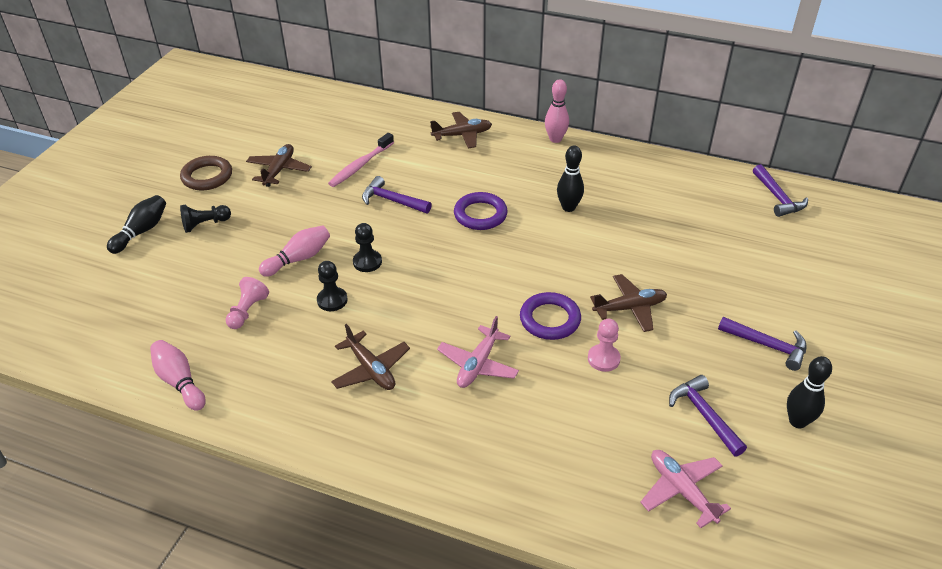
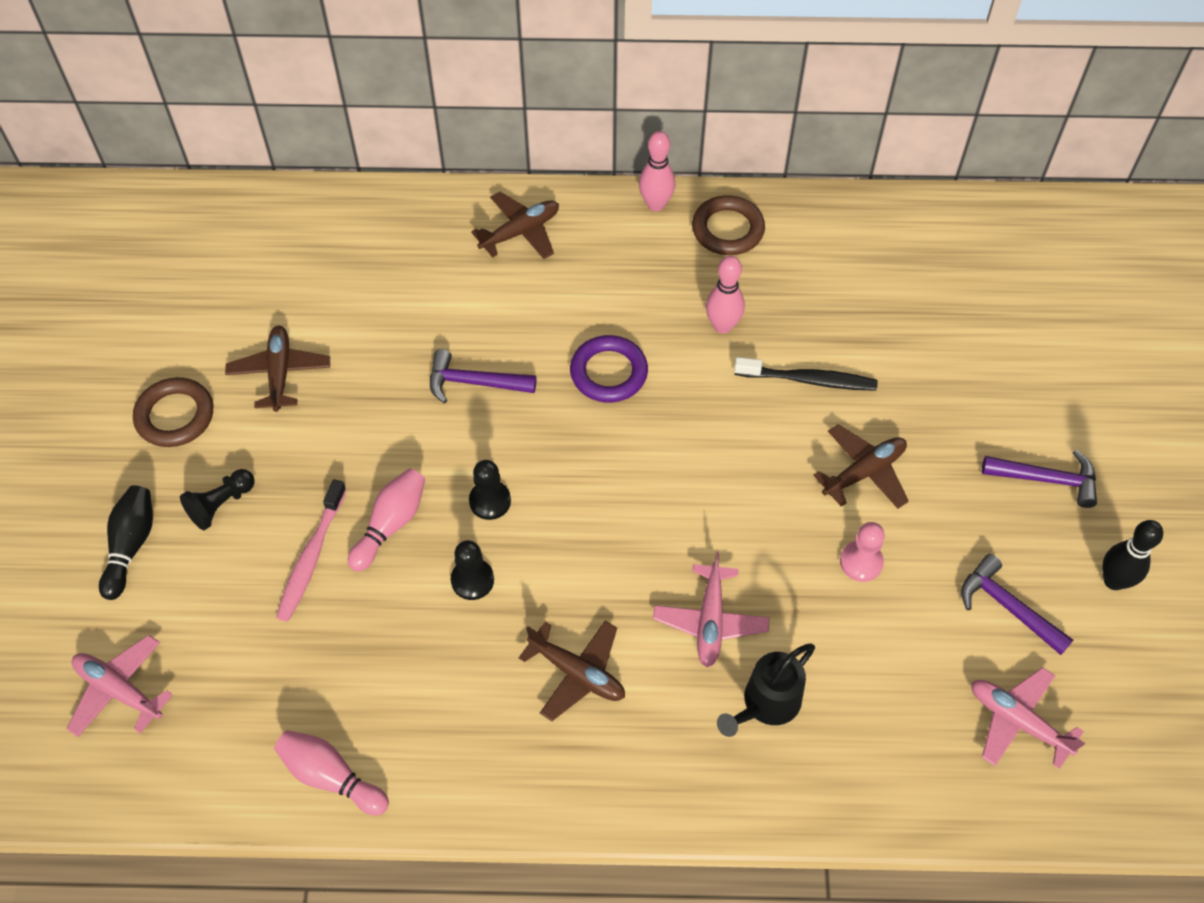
camera: 20 degrees left, 15 degrees up
pink pawn [226,277,269,329] -> none
pink toothbrush [328,133,394,187] -> pink toothbrush moved to [276,479,347,622]
purple ring [520,292,581,340] -> none
black bowling pin [557,146,584,212] -> pink bowling pin [706,256,745,334]
purple hammer [753,164,808,217] -> none
none -> pink plane [67,635,173,737]
none -> brown ring [692,195,765,255]
none -> black watering can [717,643,815,737]
none -> black toothbrush [734,357,878,391]

